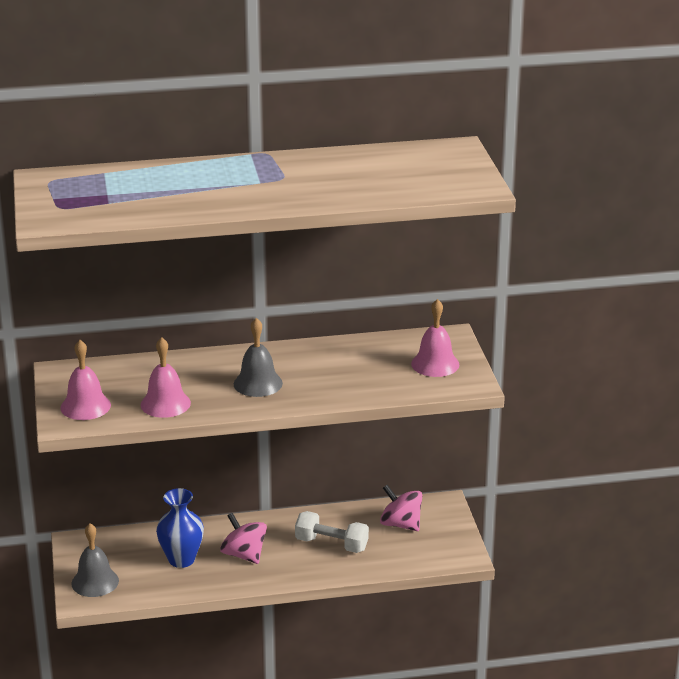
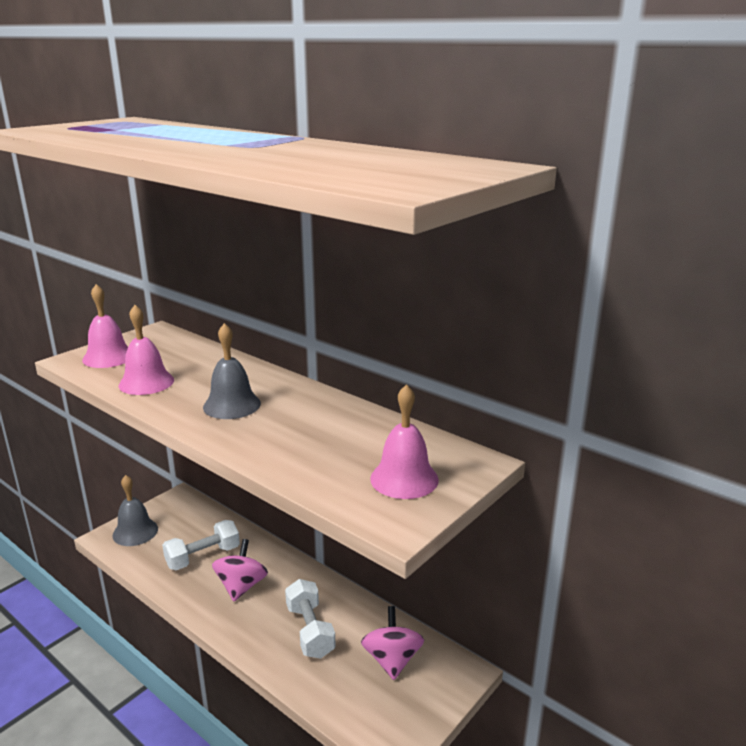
camera: 50 degrees right, 5 degrees down
blue vase [156,488,204,568] -> white dumbbell [162,520,240,570]

